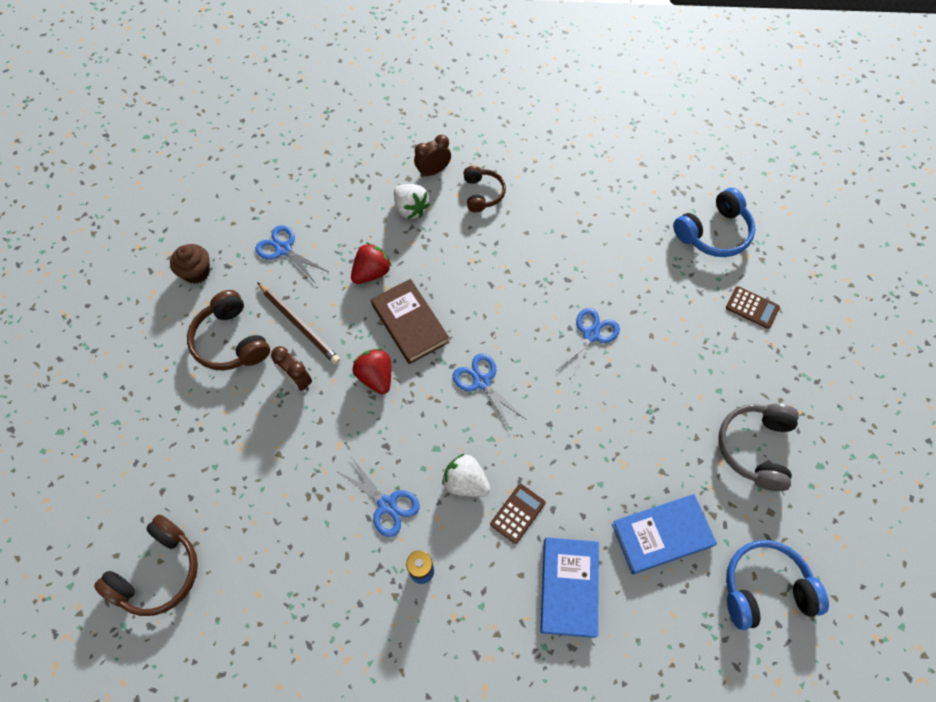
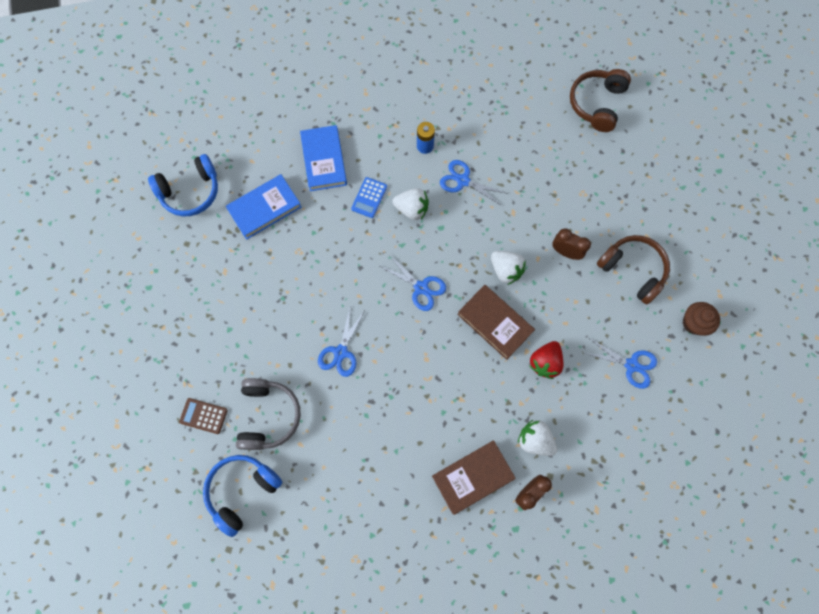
camera: 165 degrees right, 10 degrees up
brown pencil [257,282,340,365] -> none
red strawberry [352,348,391,394] -> white strawberry [491,251,526,285]
brown headphones [463,166,506,212] -> brown book [432,440,515,515]
brown calculator [490,484,546,544] -> blue calculator [351,177,387,218]
grey headphones [719,404,799,491] -> grey headphones moved to [236,378,301,450]

